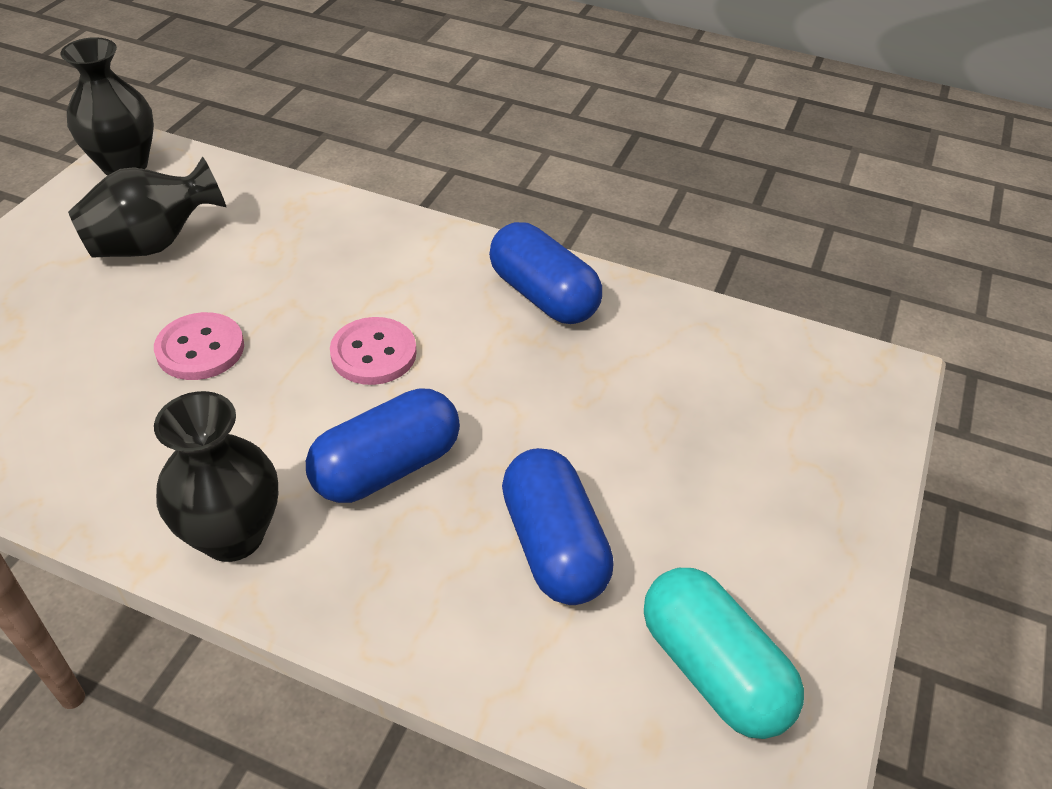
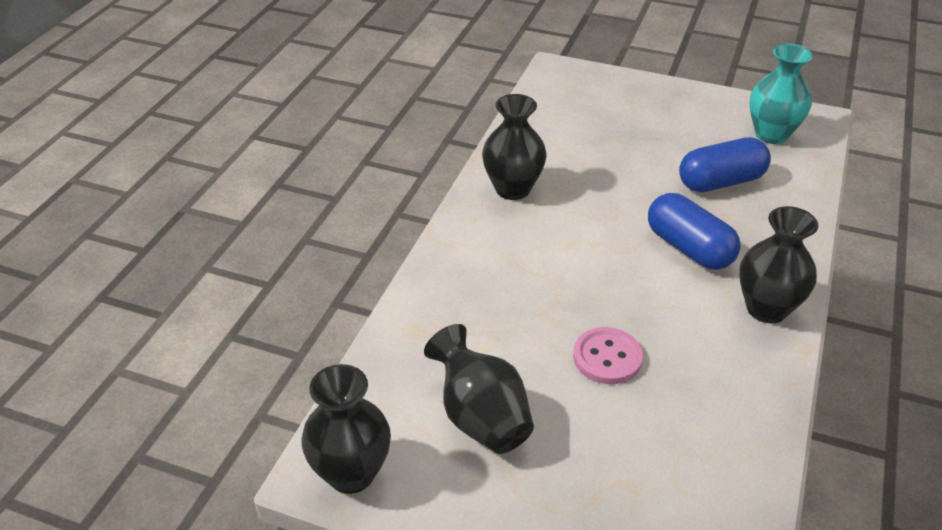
camera: 90 degrees left, 5 degrees down
pink button [330,317,416,385] -> none
blue capsule [489,222,602,324] -> black vase [482,94,546,200]
turquoise capsule [644,568,804,739] -> turquoise vase [750,44,813,144]

